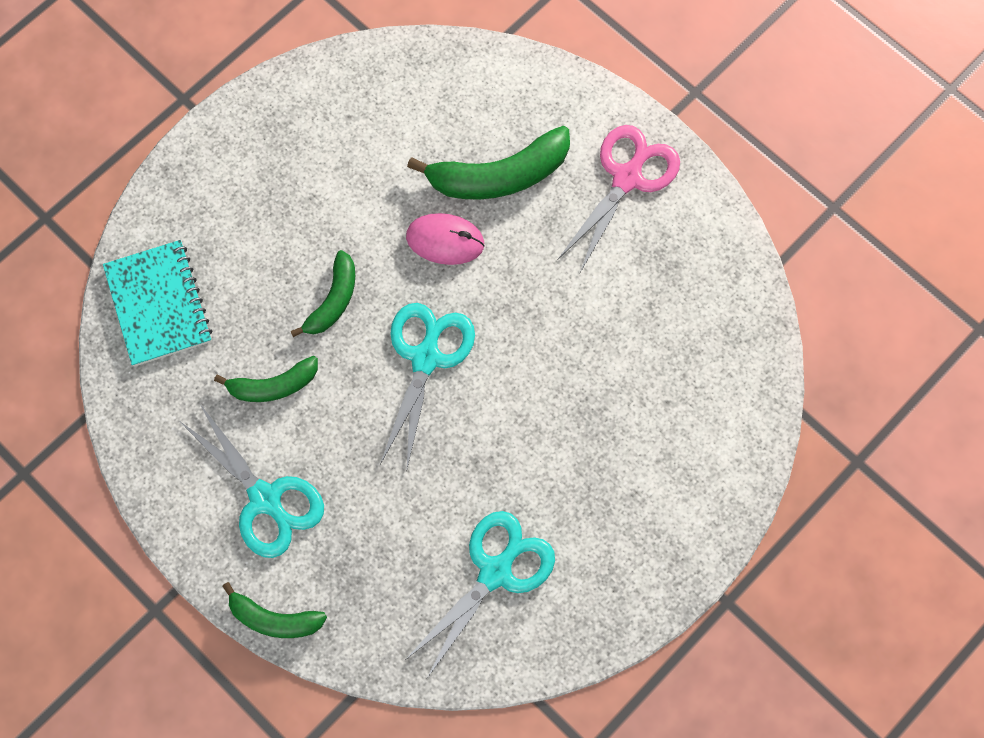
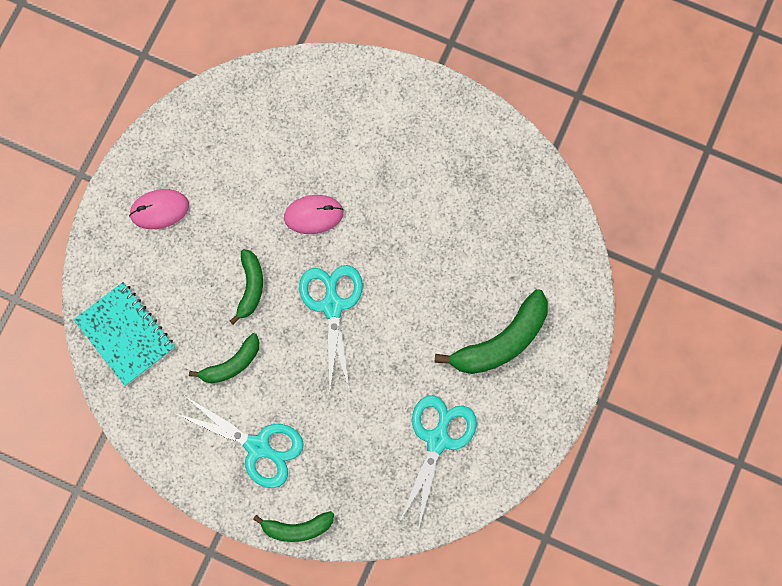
camera: 20 degrees left, 5 degrees up
green banana [407,126,570,200] -> green banana moved to [435,289,548,374]
pink scissors [558,125,680,272] -> none
none -> pink mouse [129,189,189,229]

